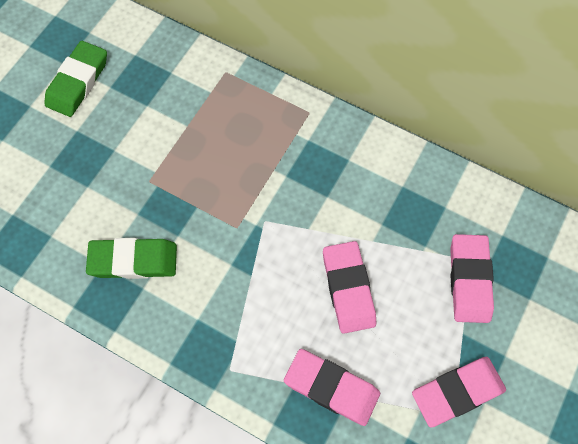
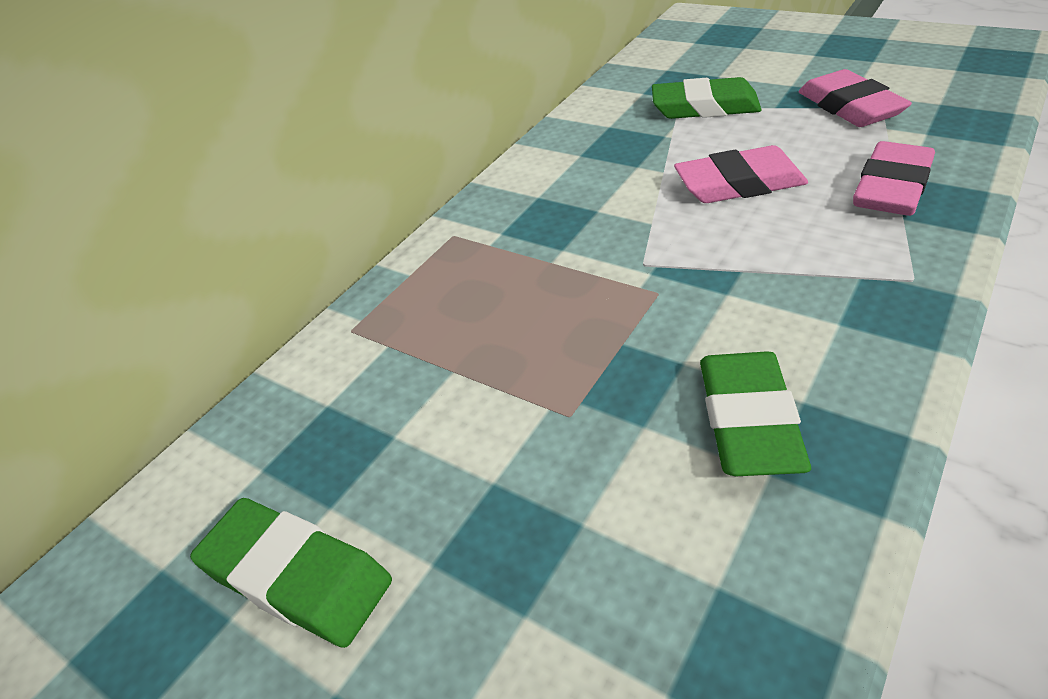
camera: 80 degrees left, 25 degrees down
pink eraser [450,234,494,323] -> green eraser [652,77,761,119]

